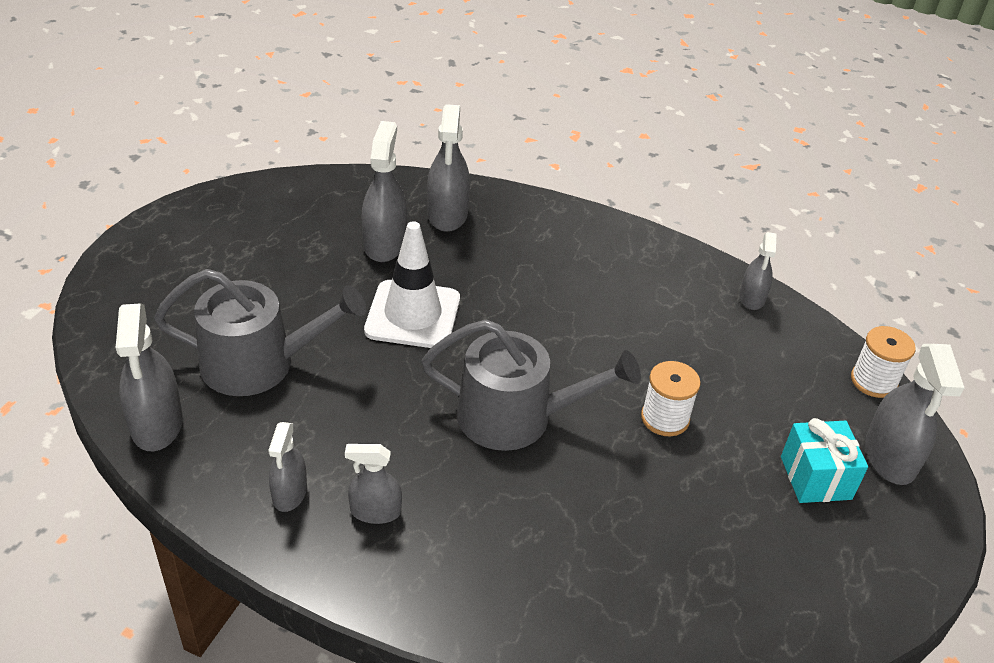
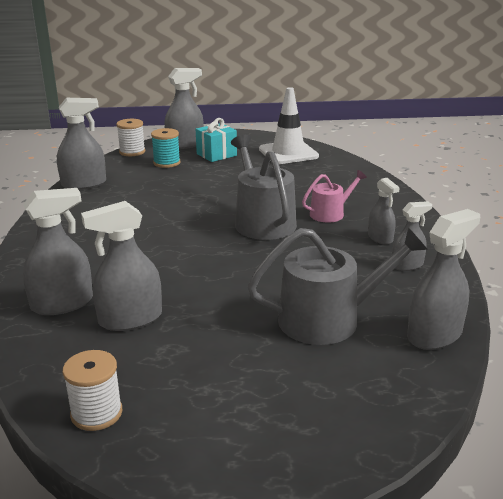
camera: 115 degrees left, 15 degrees down
grey watering can [154,269,366,396] -> grey watering can turned 105 degrees clockwise [248,228,428,345]
white traffic cone [364,221,460,348] -> white traffic cone moved to [259,87,319,164]
white spool [641,361,701,436] -> white spool moved to [62,350,123,431]
grey spray bottle [740,232,776,310] -> grey spray bottle [57,98,106,190], size x1.63
none -> turquoise spool [151,128,180,168]
none -> pink watering can [302,170,367,222]

